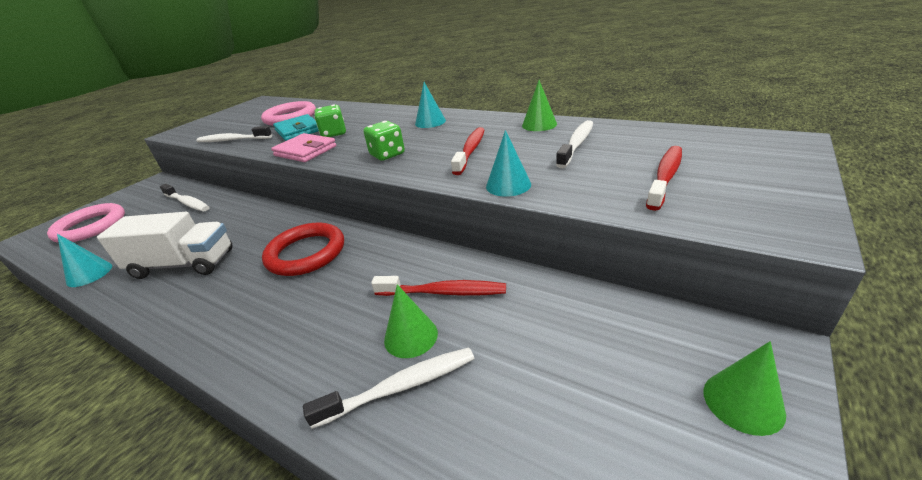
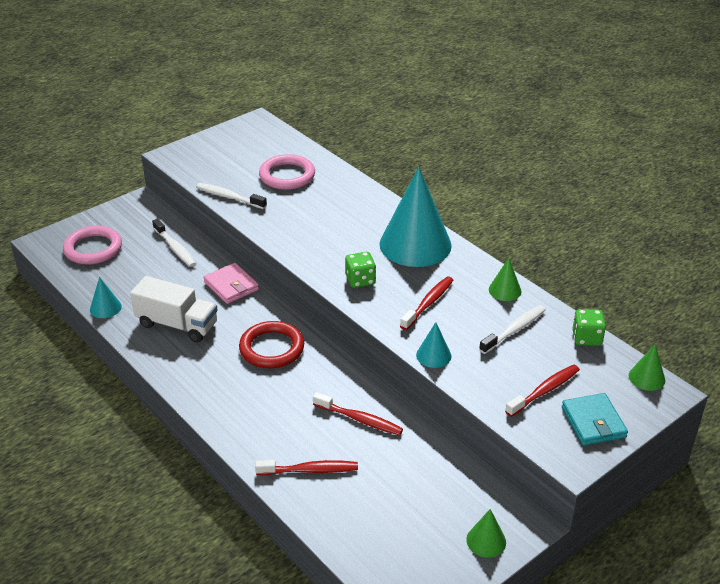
camera: 15 degrees right, 5 degrees up
pink wallet [271,133,337,162] -> pink wallet moved to [203,263,259,304]
turquoise wallet [273,114,319,141] -> turquoise wallet moved to [562,393,628,445]
white toothbrush [303,347,475,429] -> red toothbrush [255,460,358,475]
green dice [314,105,346,137] -> green dice moved to [572,309,606,346]
green cone [384,284,438,358] -> green cone moved to [629,344,665,391]
turquoise cone [415,82,446,128] -> turquoise cone [379,167,452,267], size x2.33

